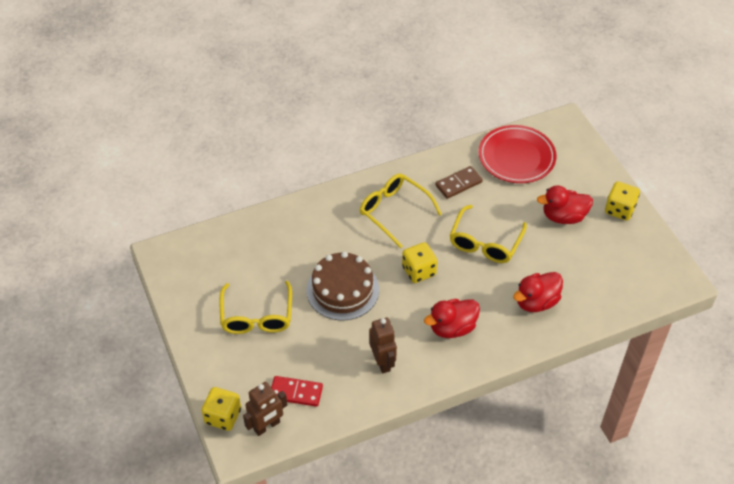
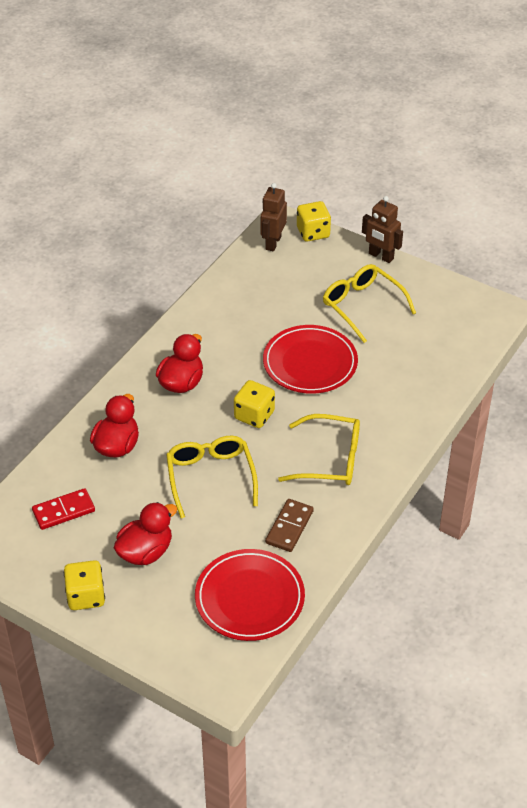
camera: 145 degrees right, 5 degrees down
red domino [271,376,323,407] -> red domino moved to [32,488,95,530]
brown cake [307,251,379,320] -> red plate [263,325,358,394]
brown robot [369,318,397,373] -> brown robot moved to [362,196,403,263]

